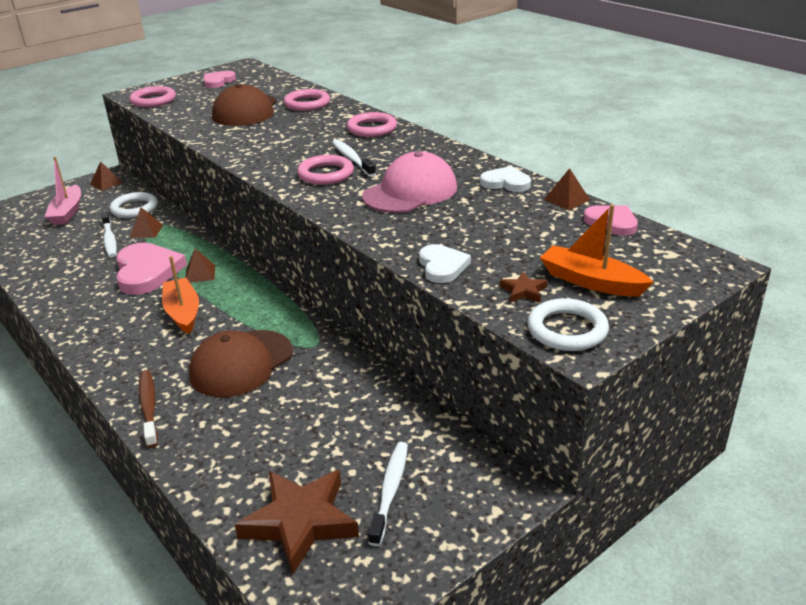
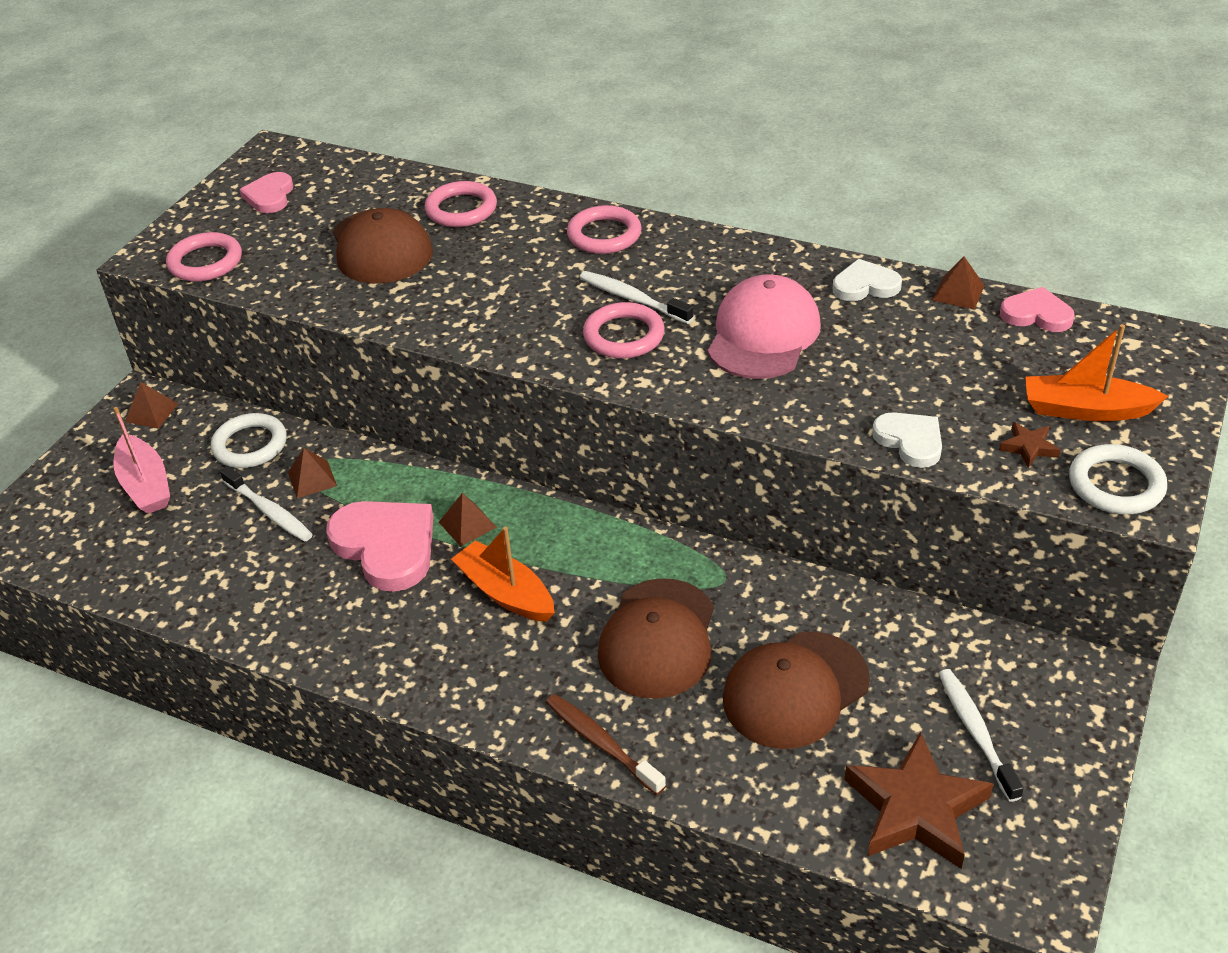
camera: 25 degrees left, 10 degrees up
none -> brown cap [723,631,870,749]

